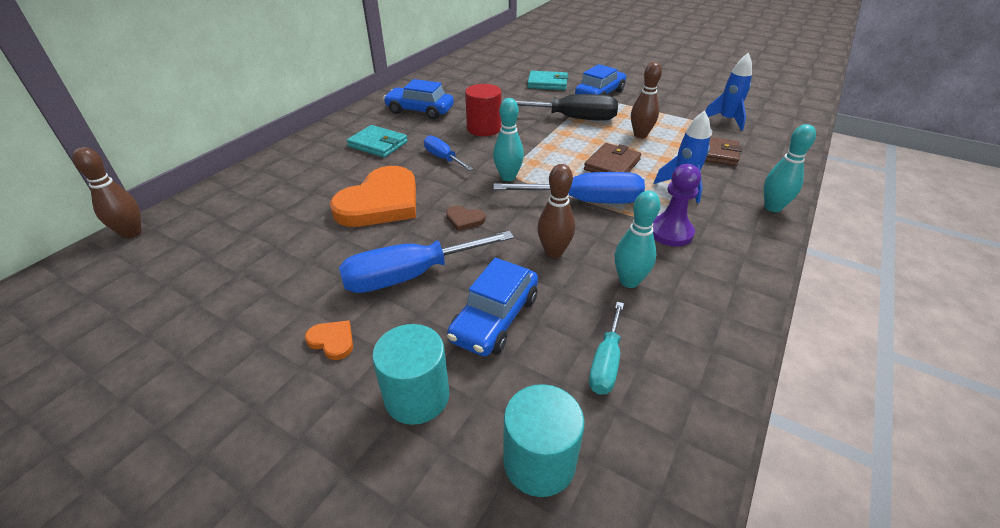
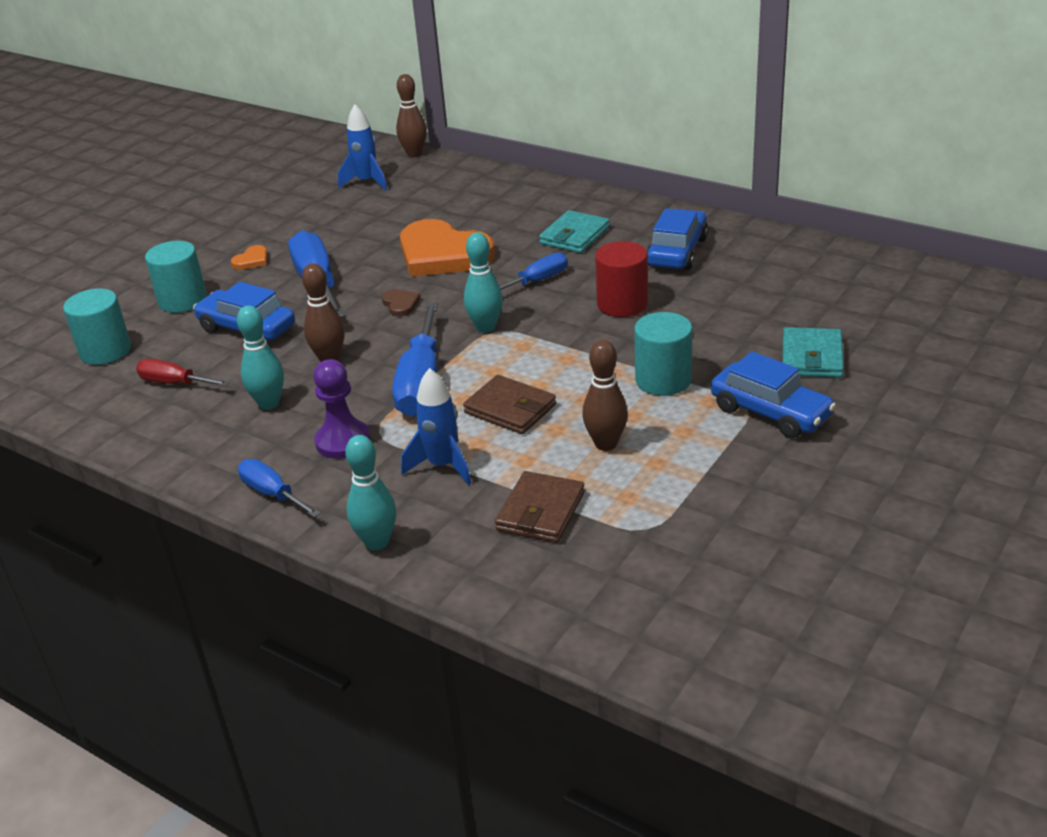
camera: 95 degrees right, 5 degrees down
brown heart [446,206,485,231] -> brown heart turned 135 degrees clockwise [381,289,421,317]
black screwdriver [501,94,618,121] -> turquoise cylinder [634,312,693,396]
turquoise screwdriver [589,302,624,395] -> red screwdriver [136,359,230,386]
blue rocket [705,53,752,131] -> blue rocket moved to [338,104,387,191]
none -> blue screwdriver [238,459,321,518]

